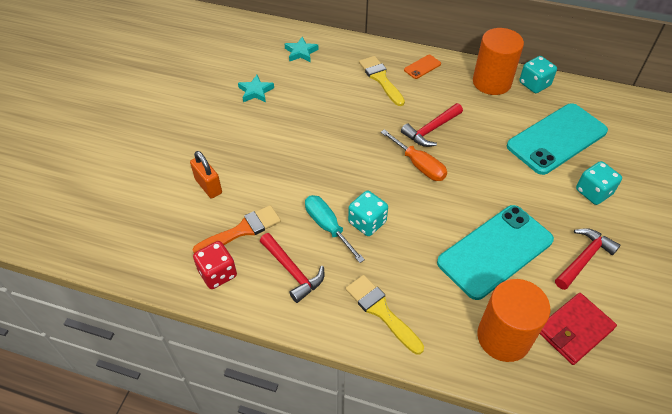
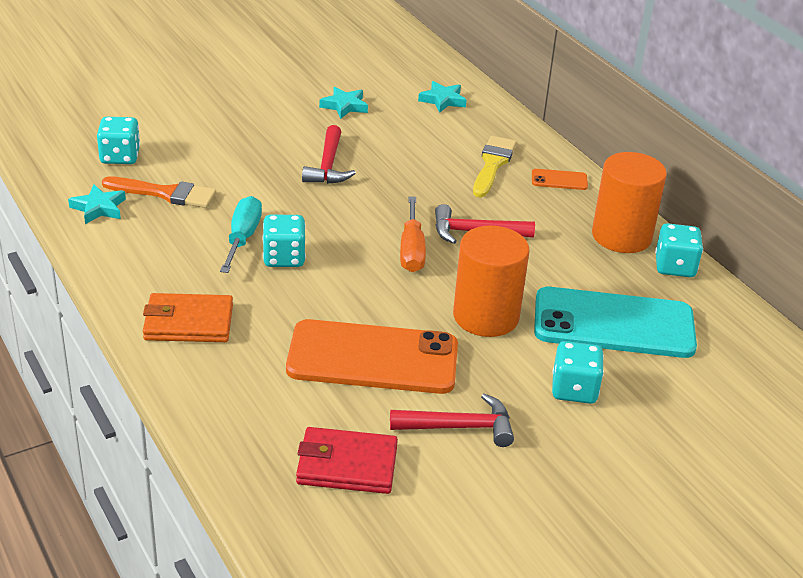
camera: 40 degrees right, 15 degrees down
orange padlock [190,151,222,199] -> none
red dice [193,241,237,289] -> turquoise star [68,184,126,224]
red hammer [260,233,324,303] -> red hammer moved to [302,125,356,184]
yellow brush [346,275,424,354] -> orange wallet [143,293,233,342]
turquoise phone [437,205,554,300] -> orange phone [286,319,458,394]
orange cylinder [477,279,550,362] -> orange cylinder moved to [453,226,529,337]
none -> turquoise dice [97,117,140,164]

